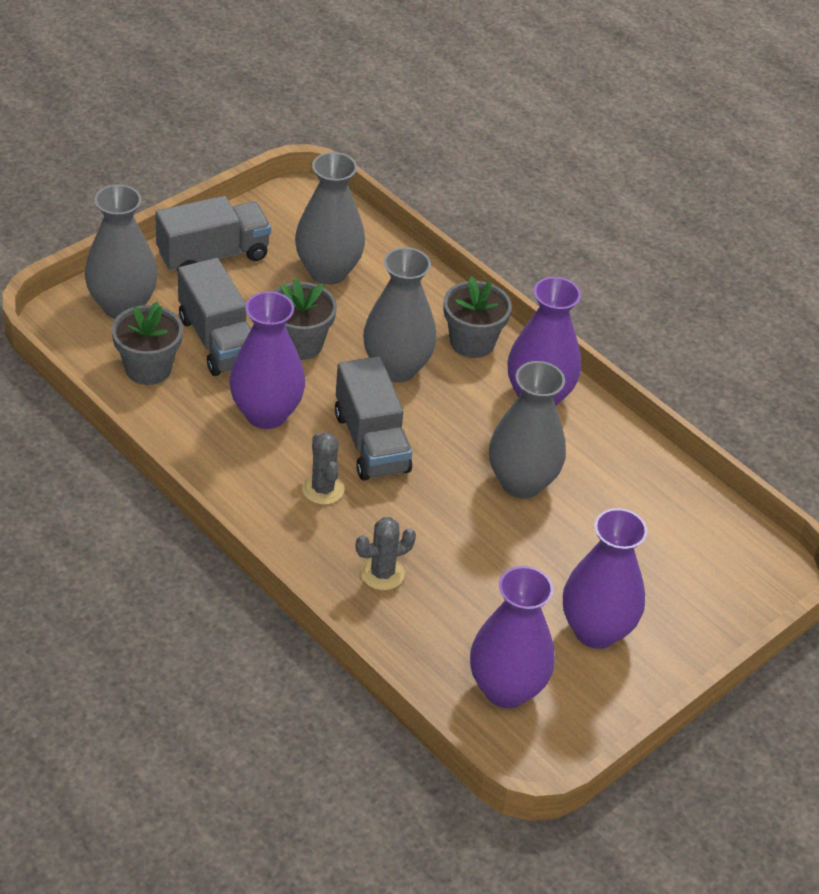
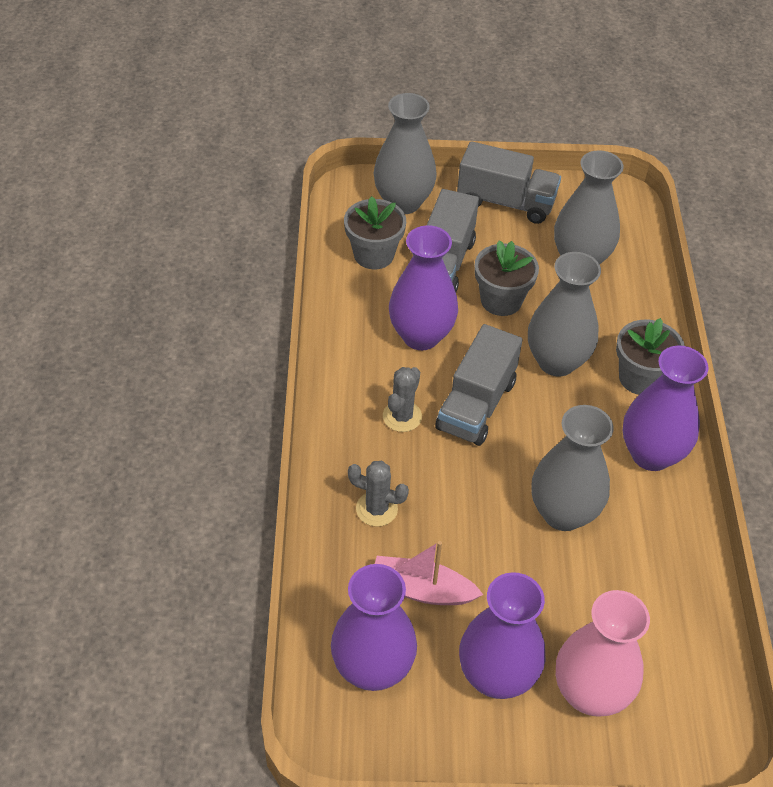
camera: 45 degrees right, 5 degrees up
none -> pink boat [375,541,483,605]
none -> pink vase [556,590,650,717]

